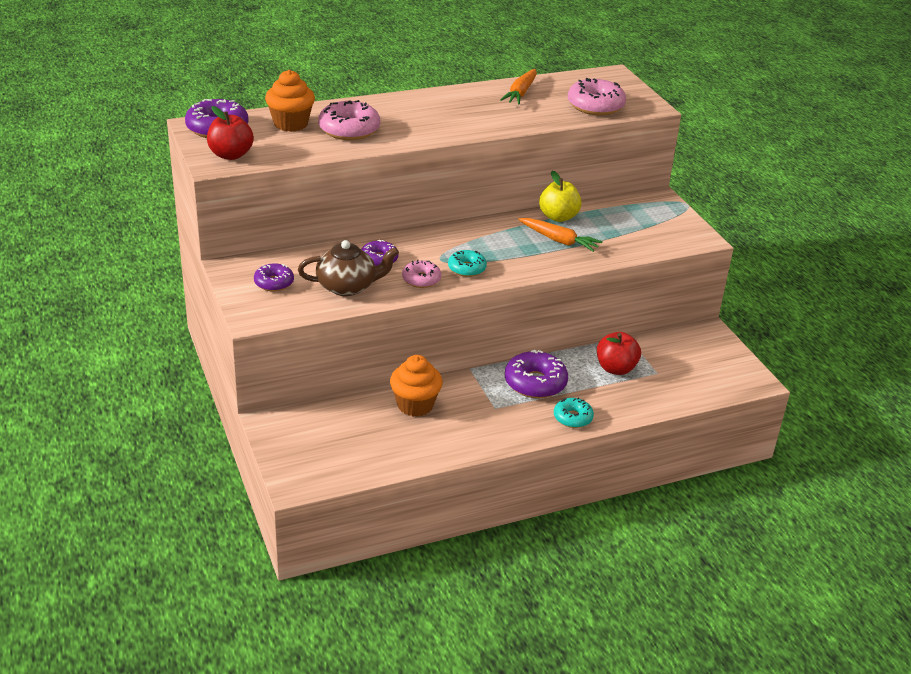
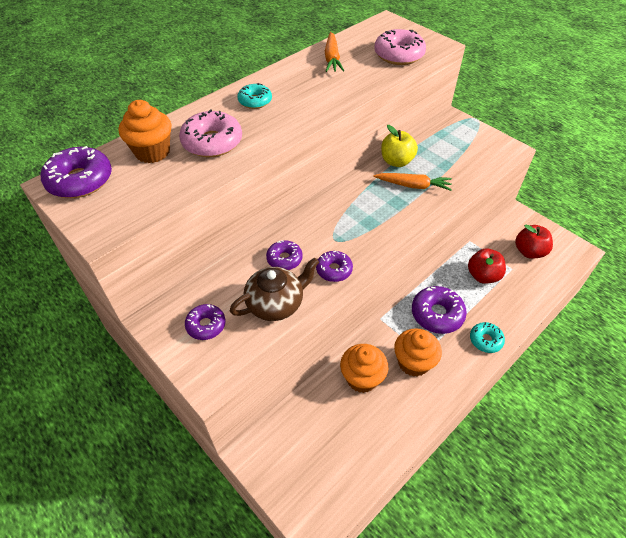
camera: 20 degrees left, 15 degrees up
red apple [207,106,254,160] -> red apple moved to [515,224,553,259]
pink donut [402,260,441,288] -> purple donut [316,251,353,282]
turquoise donut [448,250,487,277] -> turquoise donut moved to [238,83,272,109]
none -> orange cupcake [394,329,442,377]

